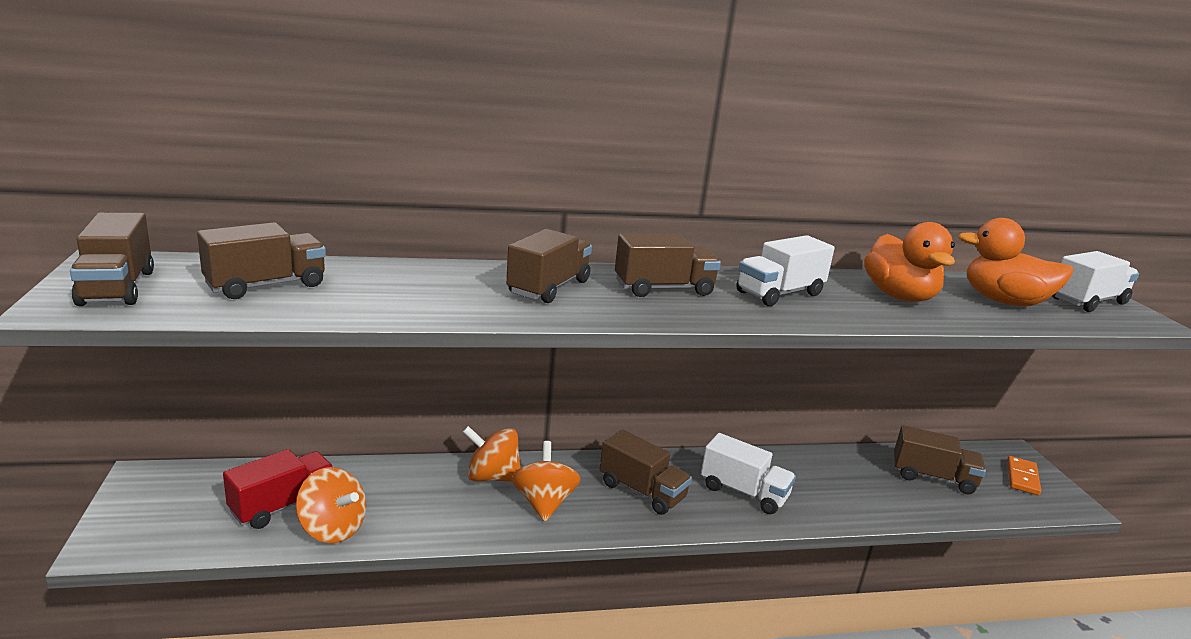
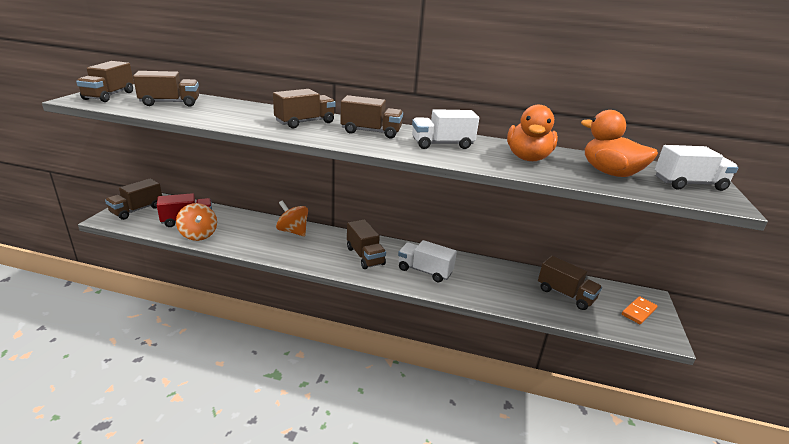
camera: 25 degrees right, 5 degrees up
orange spinning top [512,441,581,522] -> none
white truck [701,433,796,514] -> white truck turned 150 degrees clockwise [398,240,457,282]
none -> brown truck [105,178,162,220]

